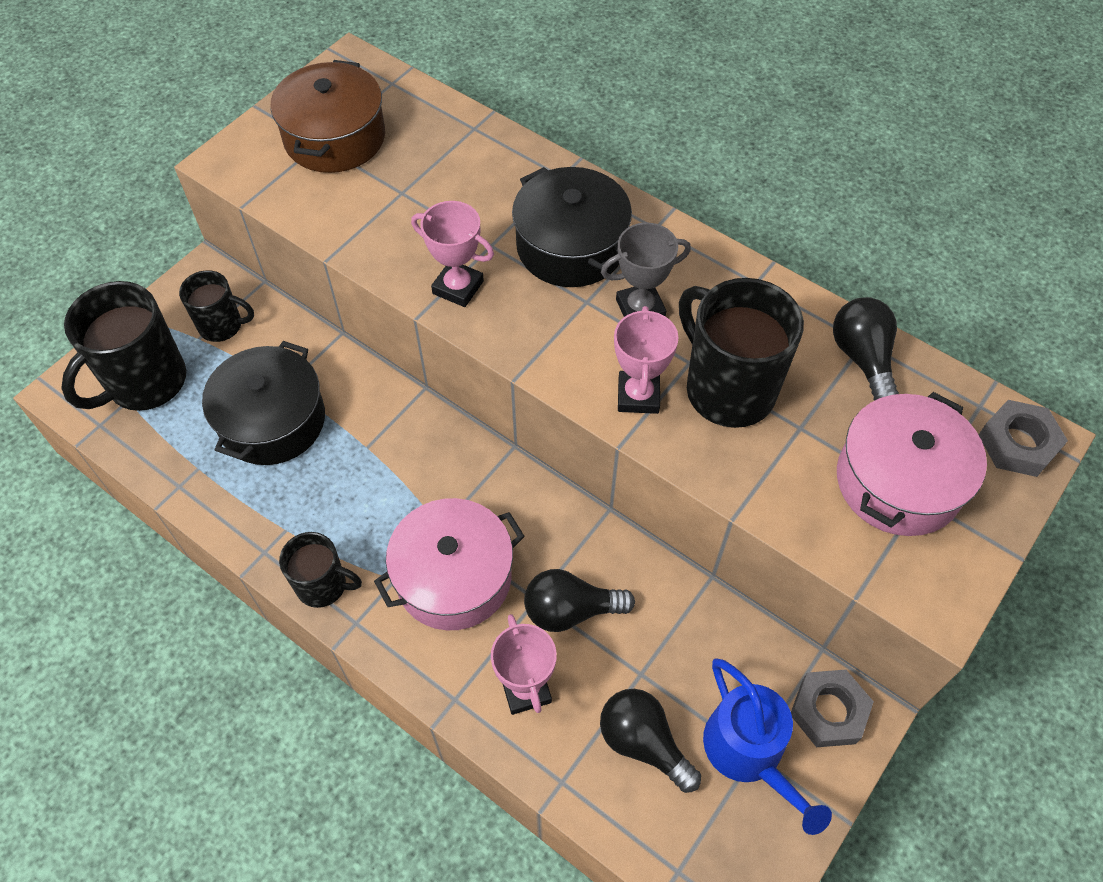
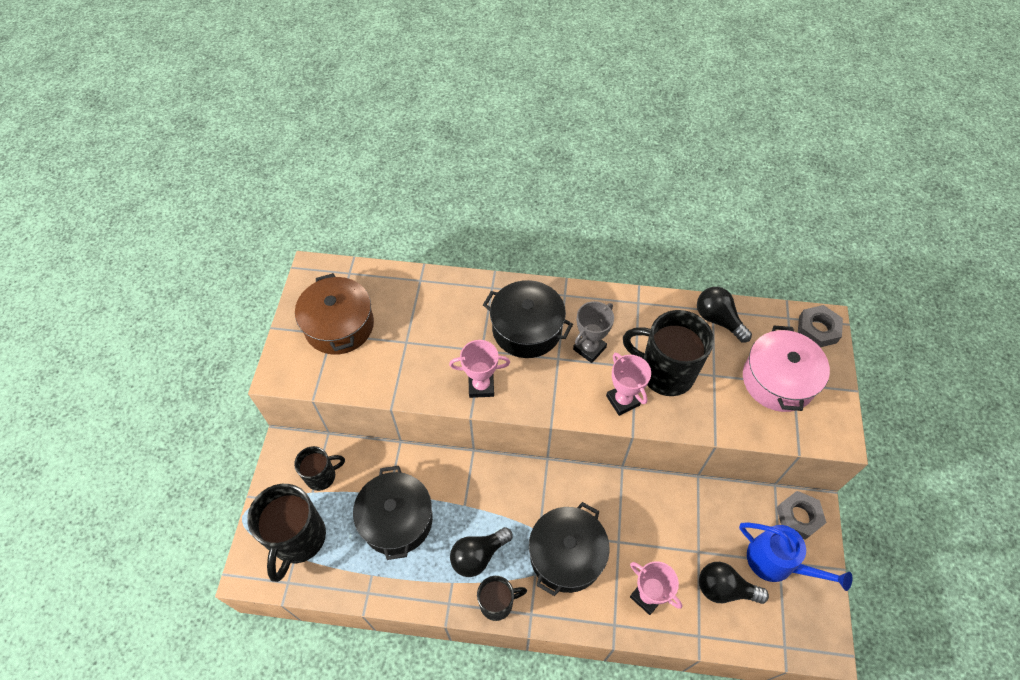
camera: 30 degrees left, 0 degrees up
pink pot [374,498,525,630] -> black pot [529,502,610,596]
black light bulb [524,569,635,632] -> black light bulb moved to [450,527,513,577]

